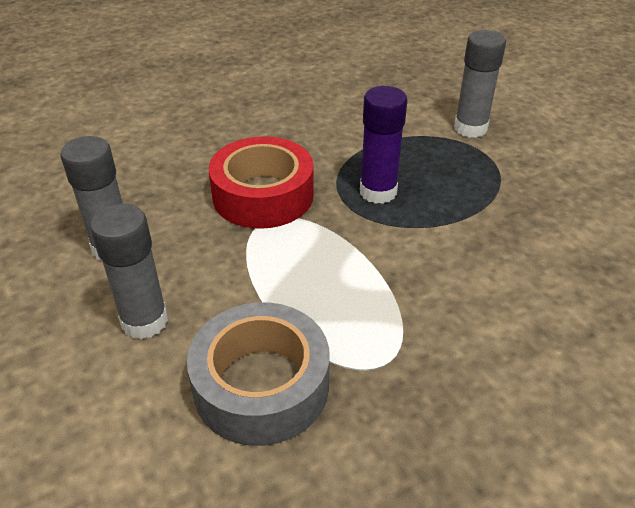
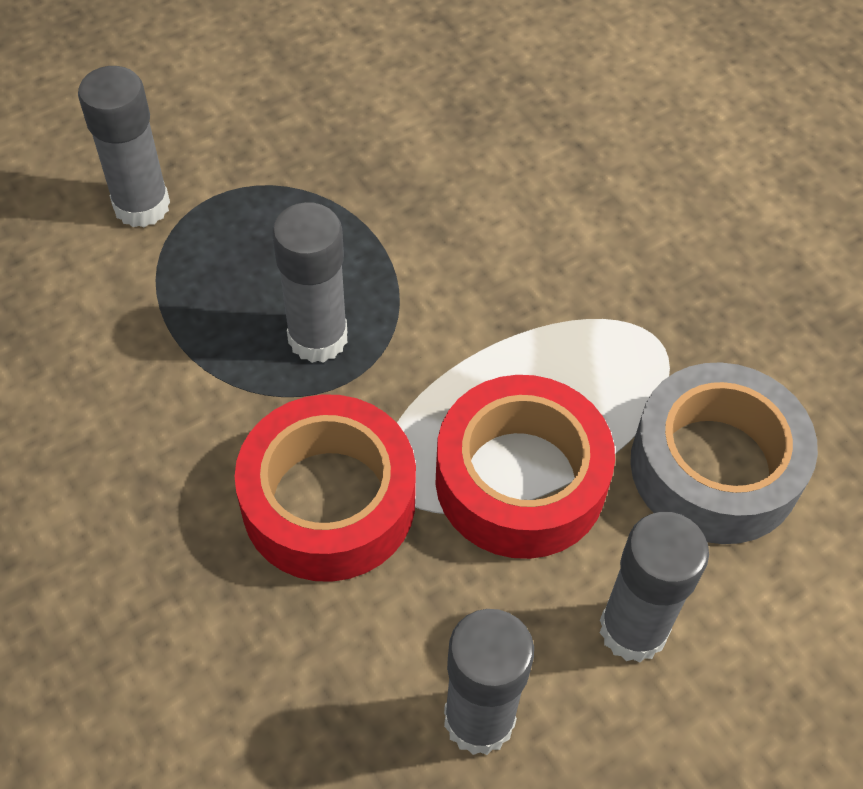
camera: 95 degrees left, 15 degrees up
purple glue stick [360,86,407,204] -> grey glue stick [272,202,347,363]
none -> red tape [435,375,615,559]

